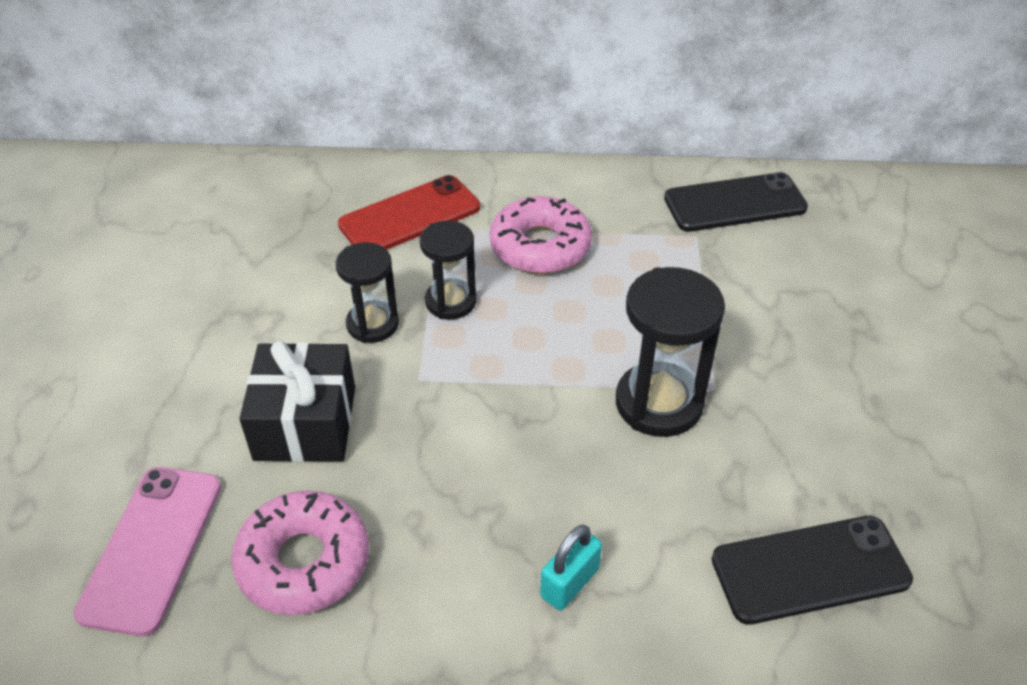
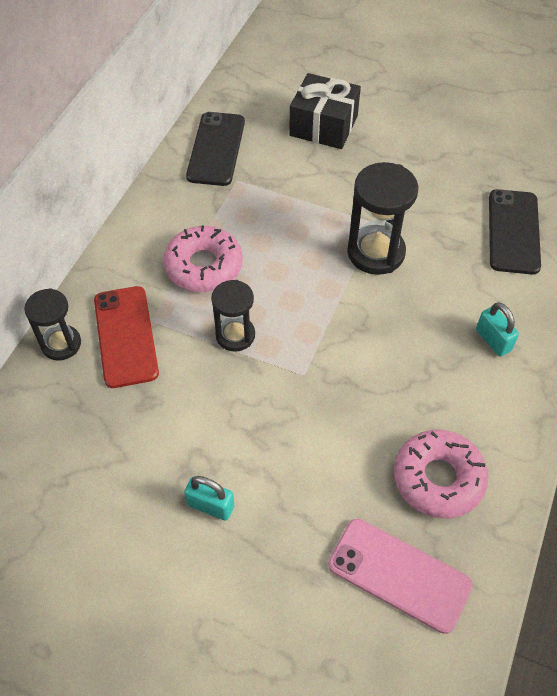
camera: 70 degrees left, 10 degrees up
black gift [239,340,355,462] -> black gift moved to [289,73,361,149]
black hourglass [336,242,399,343] -> black hourglass moved to [24,288,81,360]
none -> turquoise padlock [184,476,234,521]

